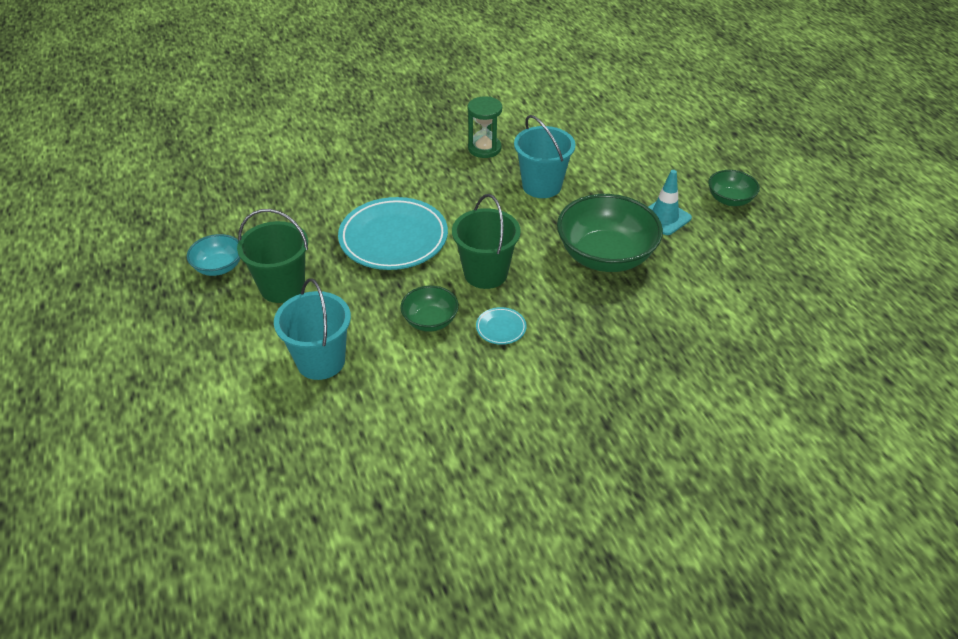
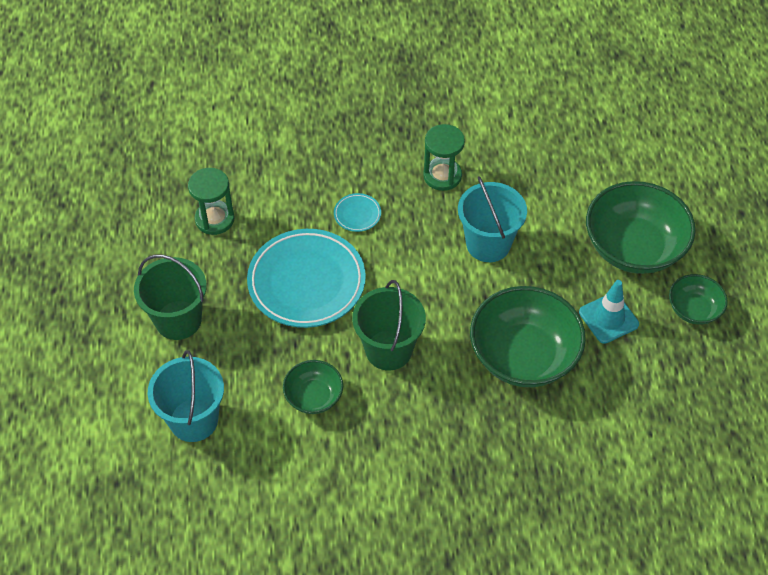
camera: 15 degrees right, 10 degrees up
turquoise bowl [187,234,240,276] -> none
turquoise plate [476,307,527,345] -> turquoise plate moved to [334,193,381,232]
none -> green hourglass [188,168,235,235]
none -> green bowl [586,181,696,274]

